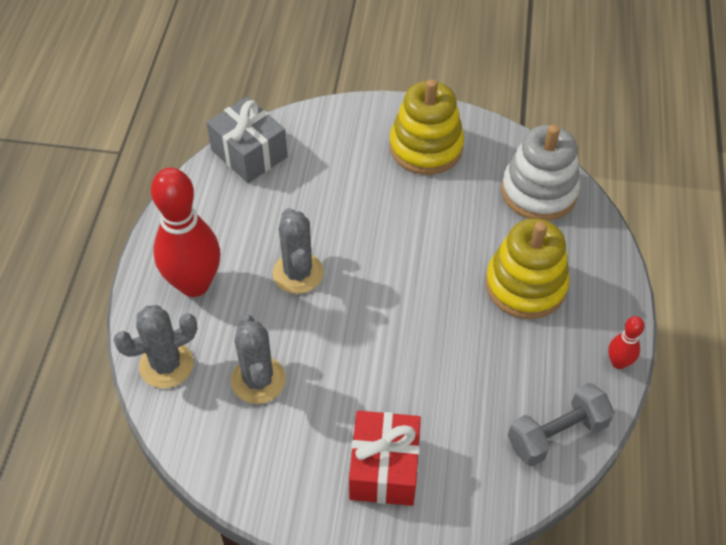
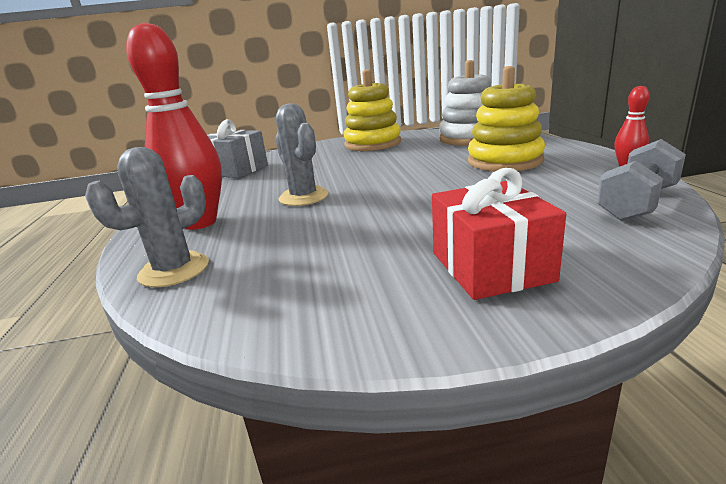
camera: 15 degrees left, 30 degrees down
grey cactus [231,314,286,404] -> none

